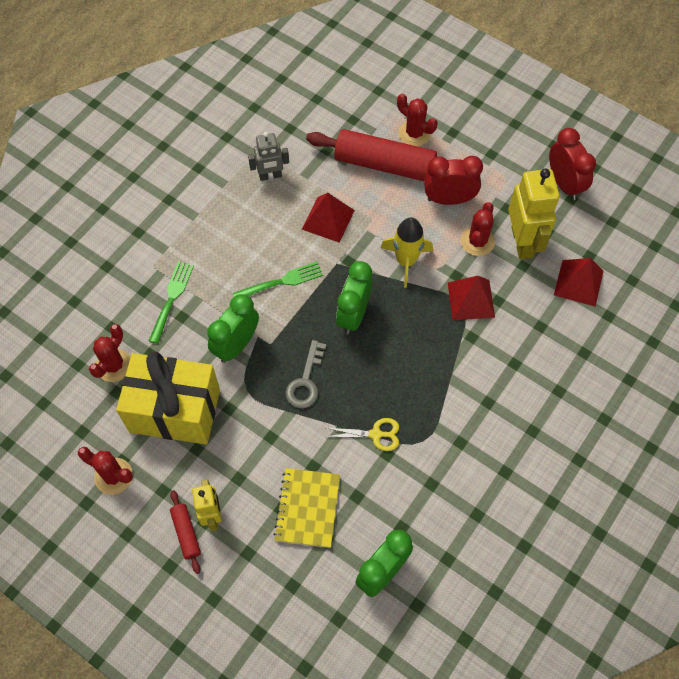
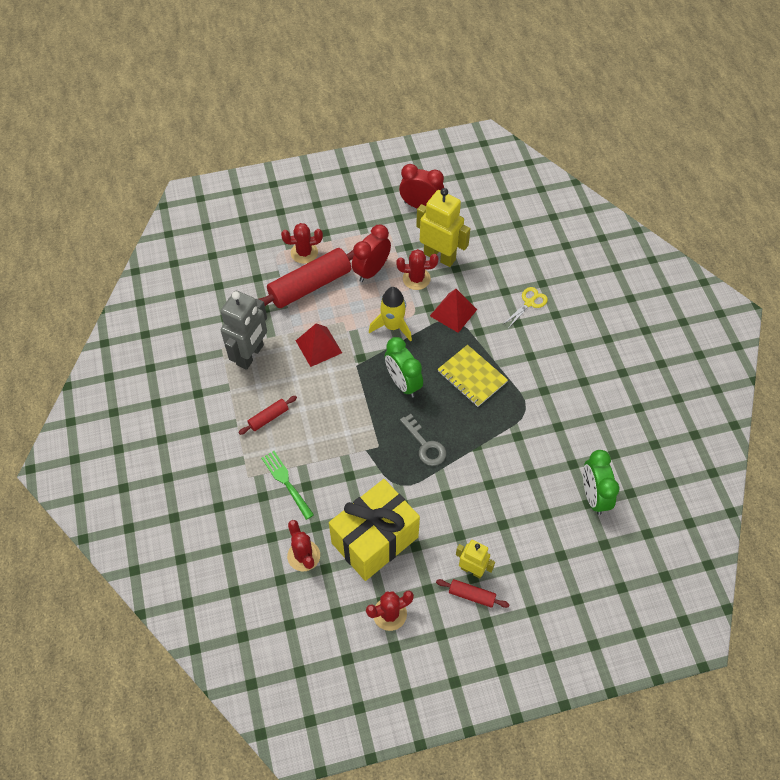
camera: 50 degrees left, 5 degrees down
green clock [207,294,259,363] -> none
green fork [233,261,323,296] -> none
grey robot [248,132,289,181] -> grey robot [221,291,267,370], size x1.71
yellow notebook [273,468,340,548] -> yellow notebook moved to [437,345,508,407]
yellow scissors [326,418,399,451] -> yellow scissors moved to [505,287,548,327]
red cactus [461,202,495,256] -> red cactus turned 60 degrees counterclockwise [396,249,438,290]
red pyramid [554,258,604,306] -> none
none -> red rolling pin [239,396,297,435]

